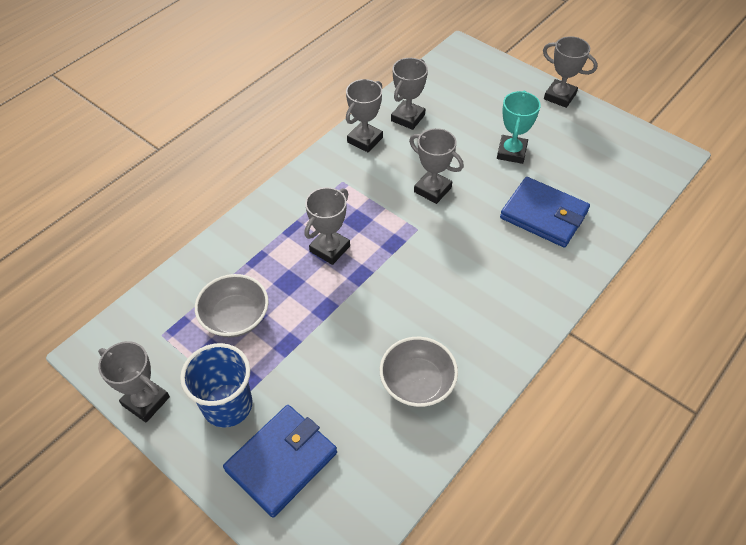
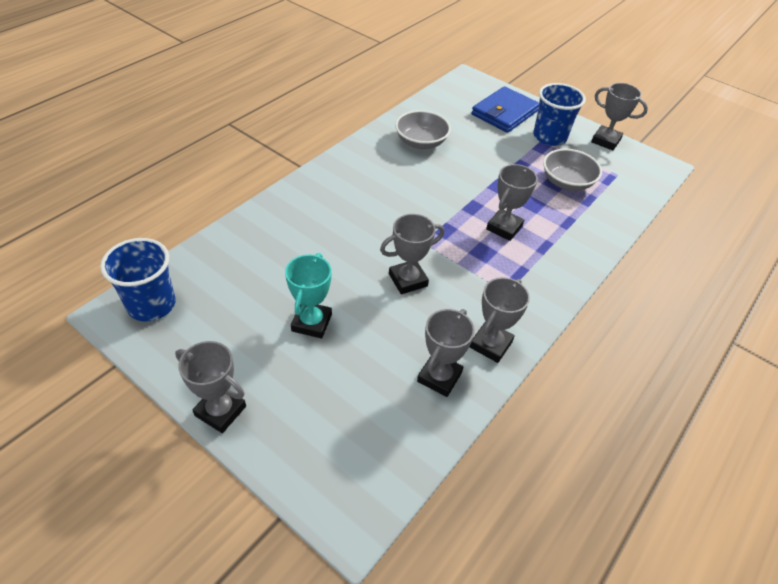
camera: 175 degrees right, 5 degrees down
grey trophy [409,128,464,204] -> grey trophy turned 60 degrees counterclockwise [380,214,444,294]
blue wallet [500,177,590,248] -> none
none -> blue cup [100,238,176,322]

